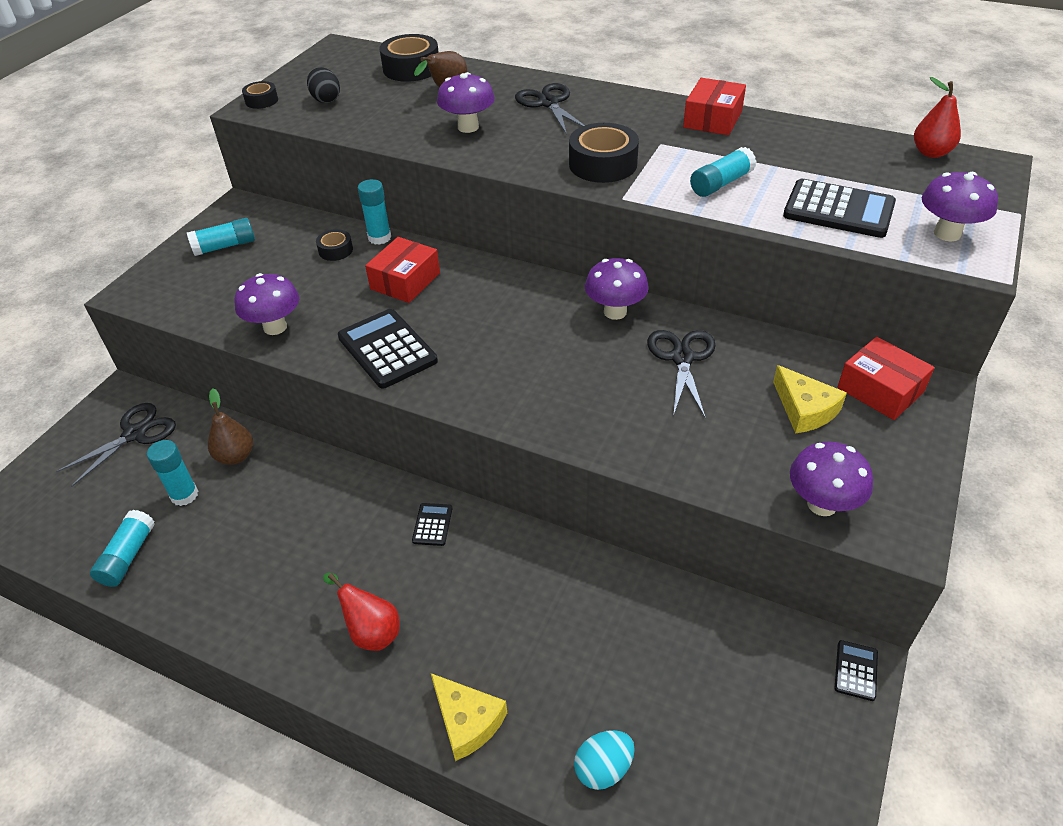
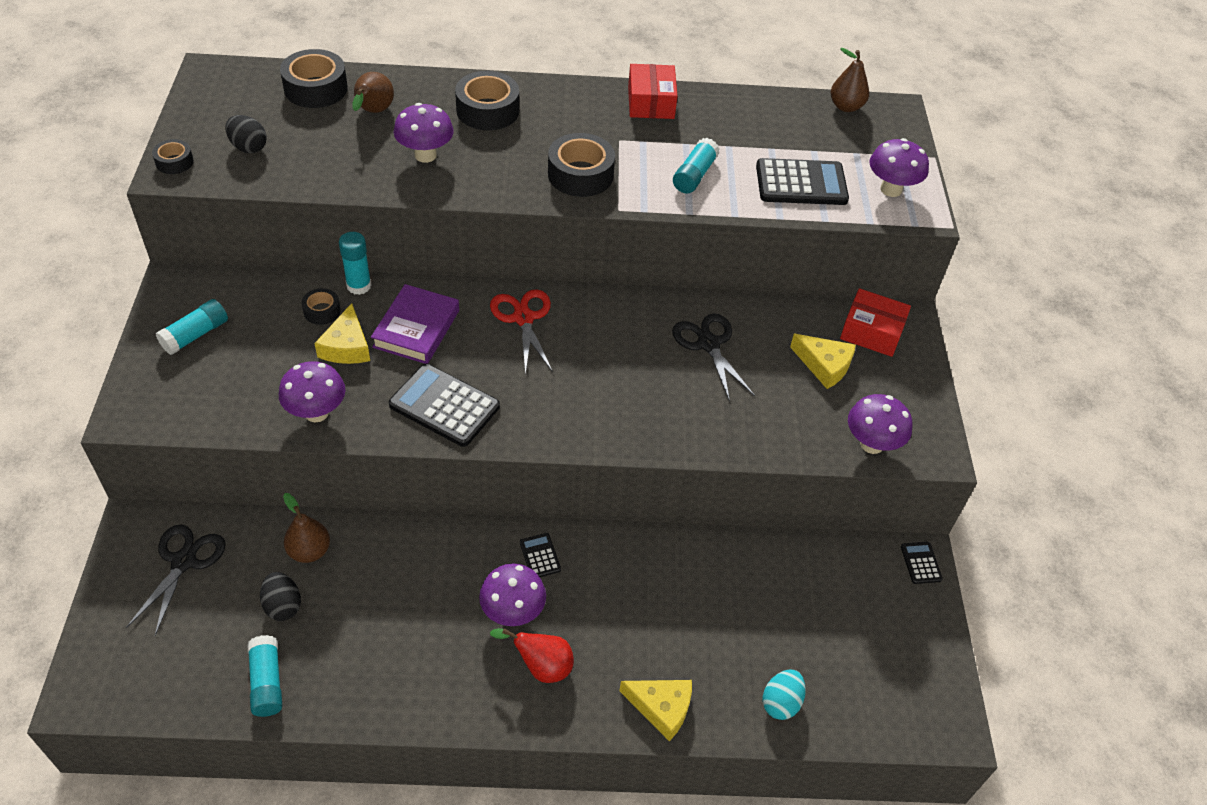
camera: 30 degrees left, 5 degrees up
turquoise glue stick [147,440,198,506] -> black egg [260,572,301,621]
red box [365,237,440,303] -> purple book [371,284,459,364]
black scissors [515,83,585,135] -> black tape [455,71,519,130]
purple mushroom [585,258,649,320] -> purple mushroom moved to [479,564,546,626]
red pear [914,77,961,158] -> brown pear [831,48,869,112]
none -> yellow cheese [314,303,370,364]
none -> red scissors [490,289,553,375]

